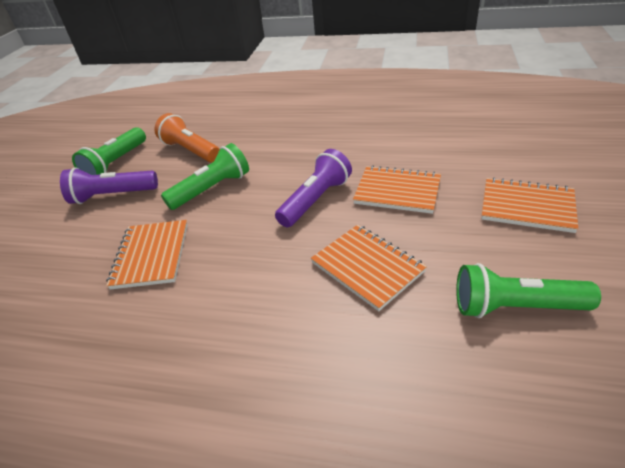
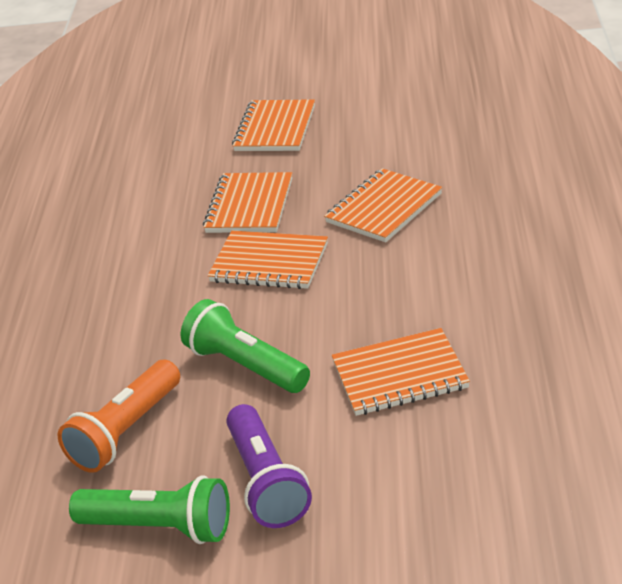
camera: 100 degrees left, 5 degrees down
purple flashlight [275,149,352,227] -> orange notebook [208,231,328,289]
green flashlight [456,263,601,318] -> none

